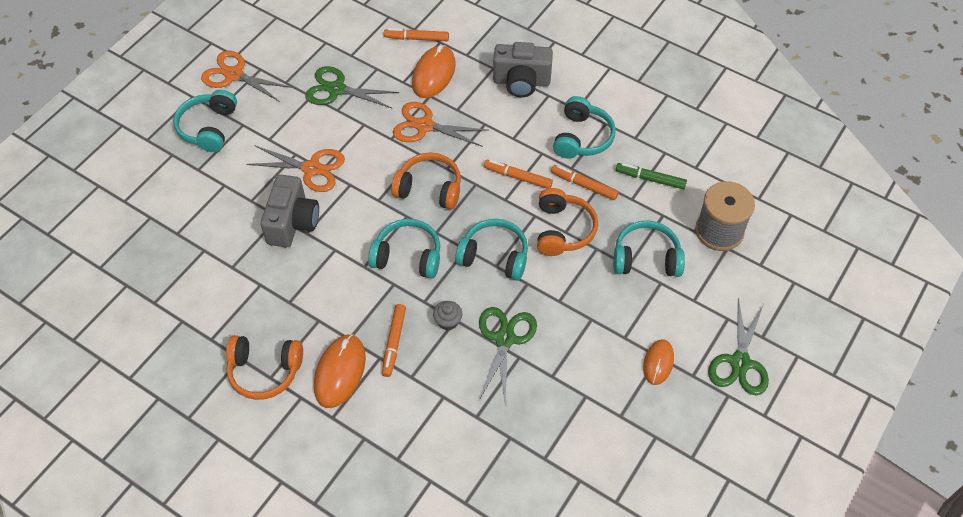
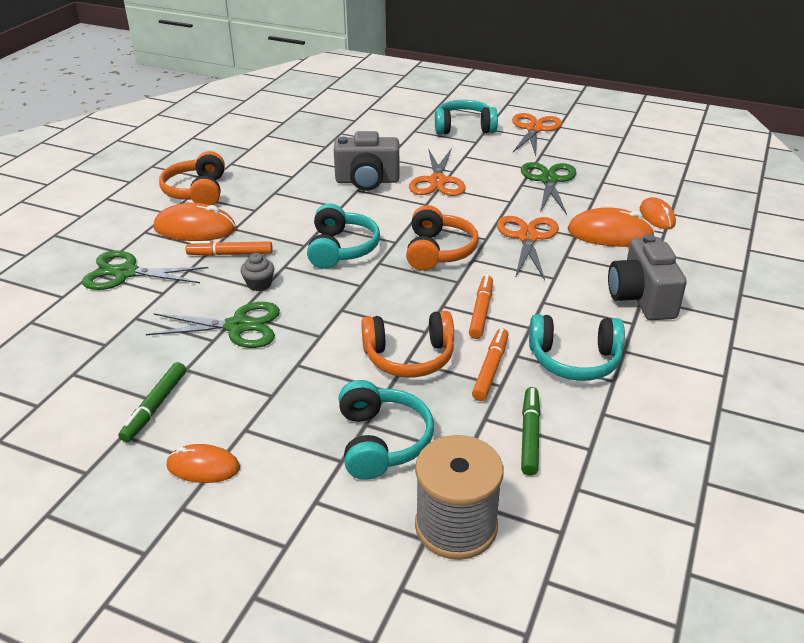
camera: 80 degrees right, 20 degrees down
orange marker [384,28,449,41] -> orange mouse [640,197,676,229]
turquoise headphones [455,219,528,281] -> none
green scissors [708,299,769,395] -> green scissors moved to [82,251,208,290]
none -> green marker [119,362,186,442]

